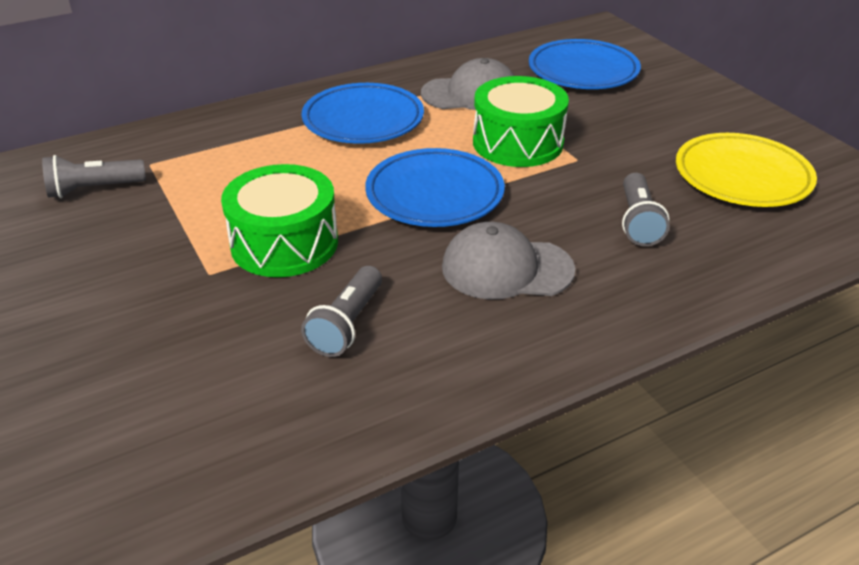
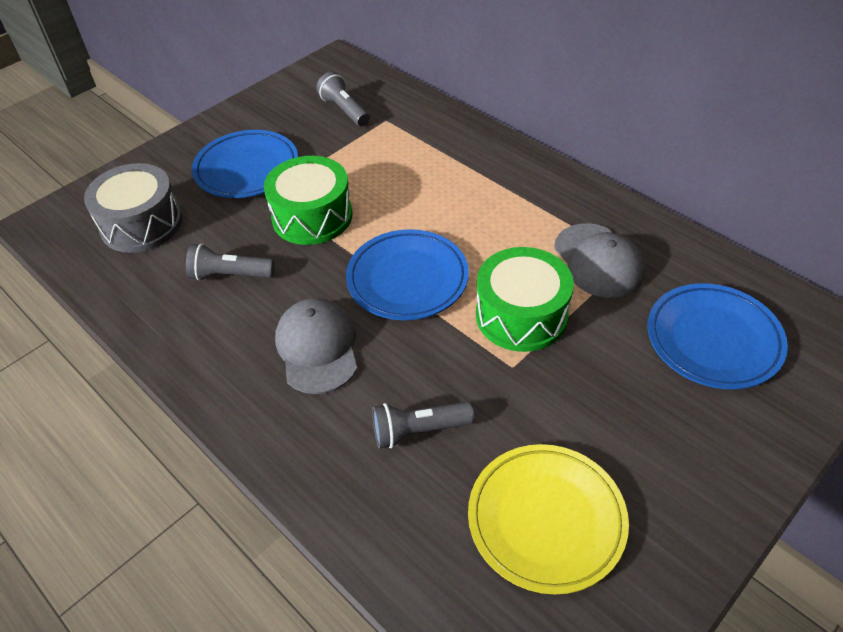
camera: 75 degrees right, 10 degrees up
blue plate [301,83,424,144] -> blue plate moved to [192,130,298,198]
none -> grey drum [84,163,182,253]

